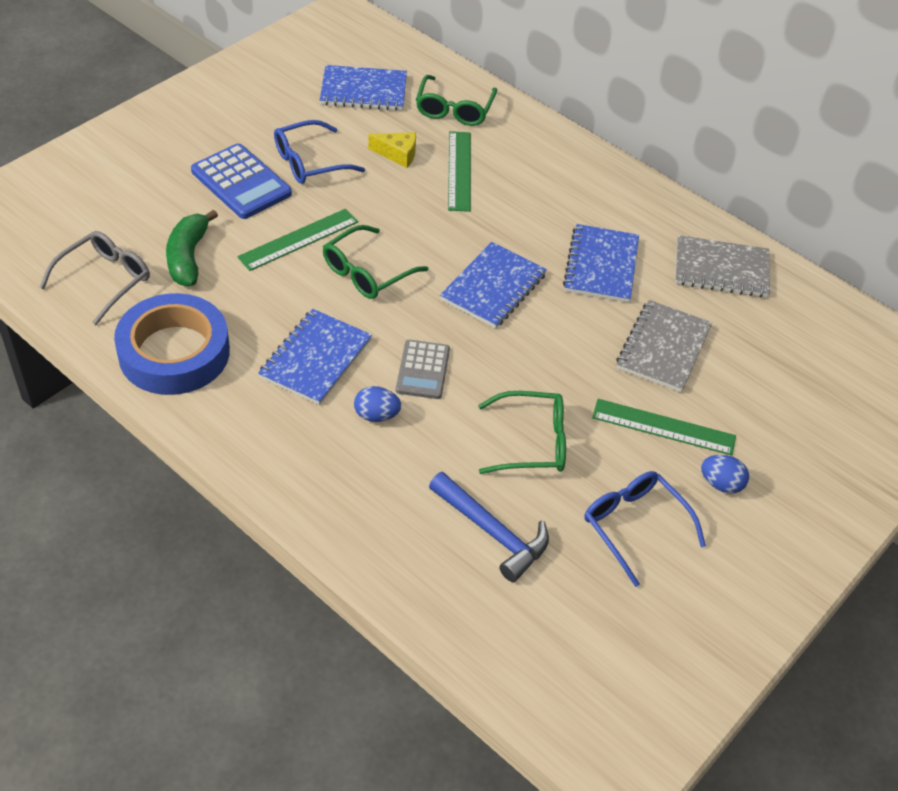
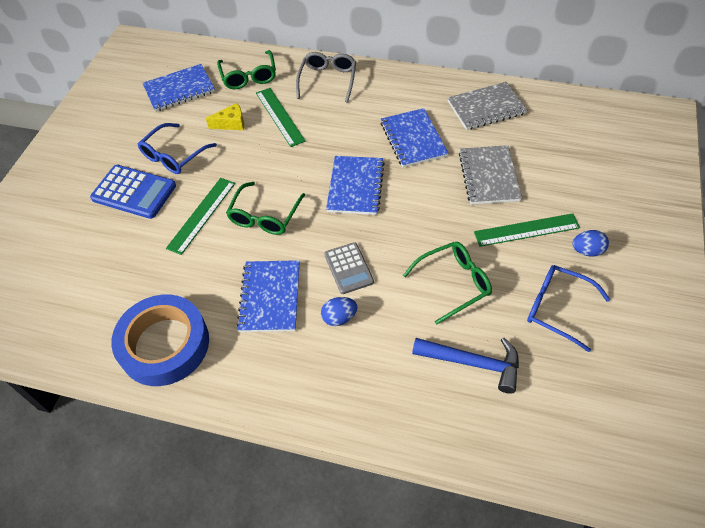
camera: 20 degrees left, 5 degrees up
grey glasses [39,231,150,325] -> grey glasses moved to [296,52,356,103]
green banana [166,210,218,286] -> none

